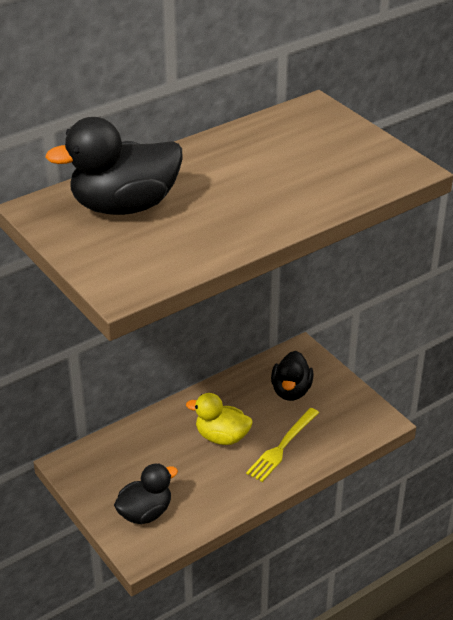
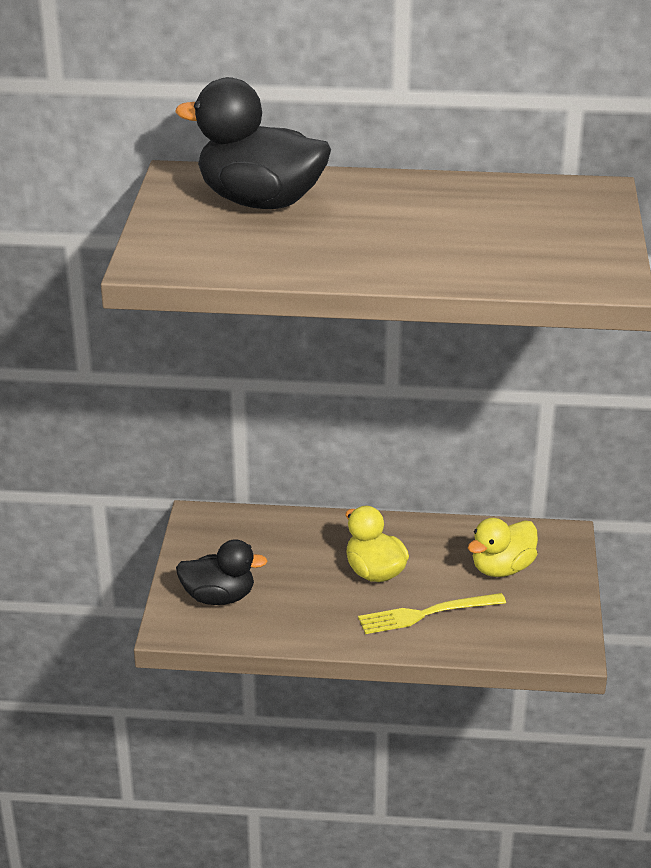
camera: 40 degrees right, 5 degrees down
black duck [271,351,314,401] -> yellow duck [468,518,538,577]

